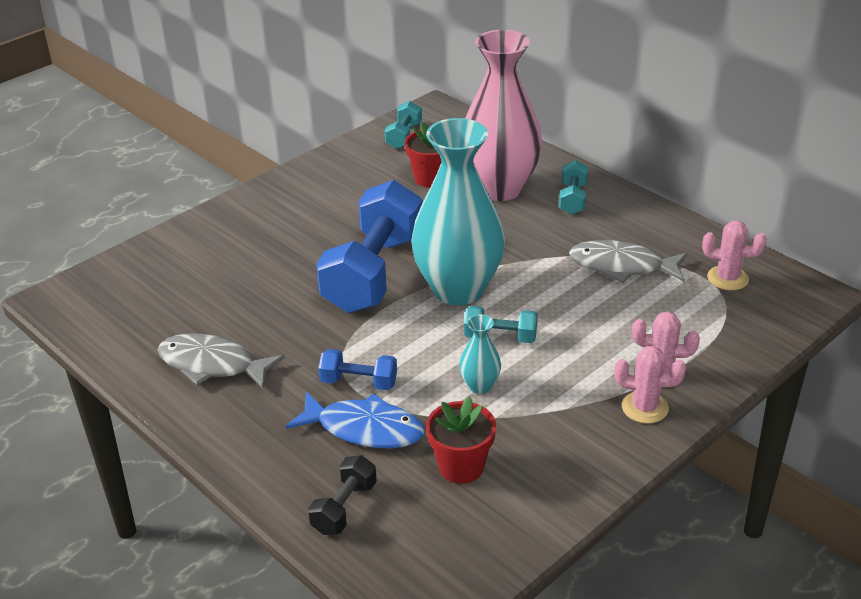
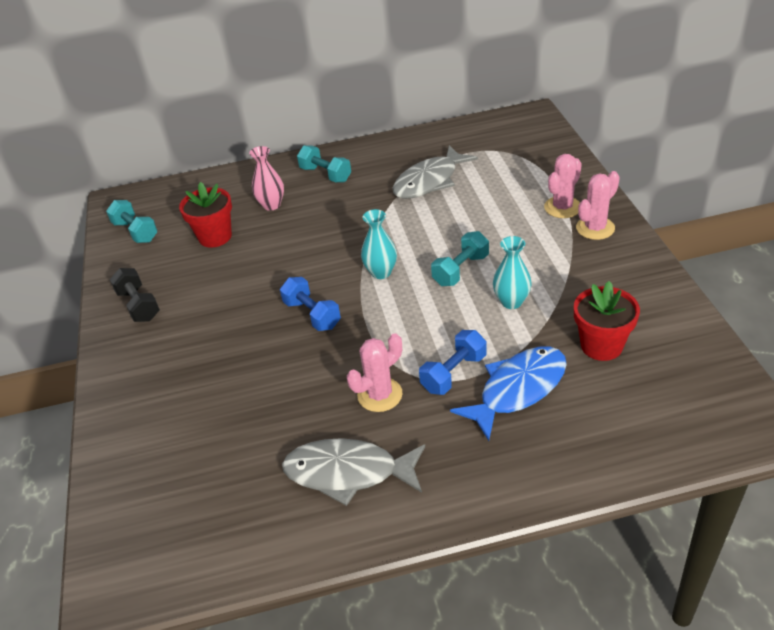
camera: 55 degrees left, 5 degrees up
grey fish [157,333,285,389] -> grey fish turned 45 degrees clockwise [282,438,425,506]
black dumbbell [308,455,377,535] -> black dumbbell moved to [110,268,160,322]
blue dumbbell [316,180,423,313] -> blue dumbbell [280,277,341,331], size x0.45
turquoise vase [411,118,505,305] -> turquoise vase [361,209,397,279], size x0.41
pink vase [465,30,542,201] -> pink vase [249,146,284,211], size x0.41
pink cactus [702,220,767,291] -> pink cactus moved to [347,333,402,412]

